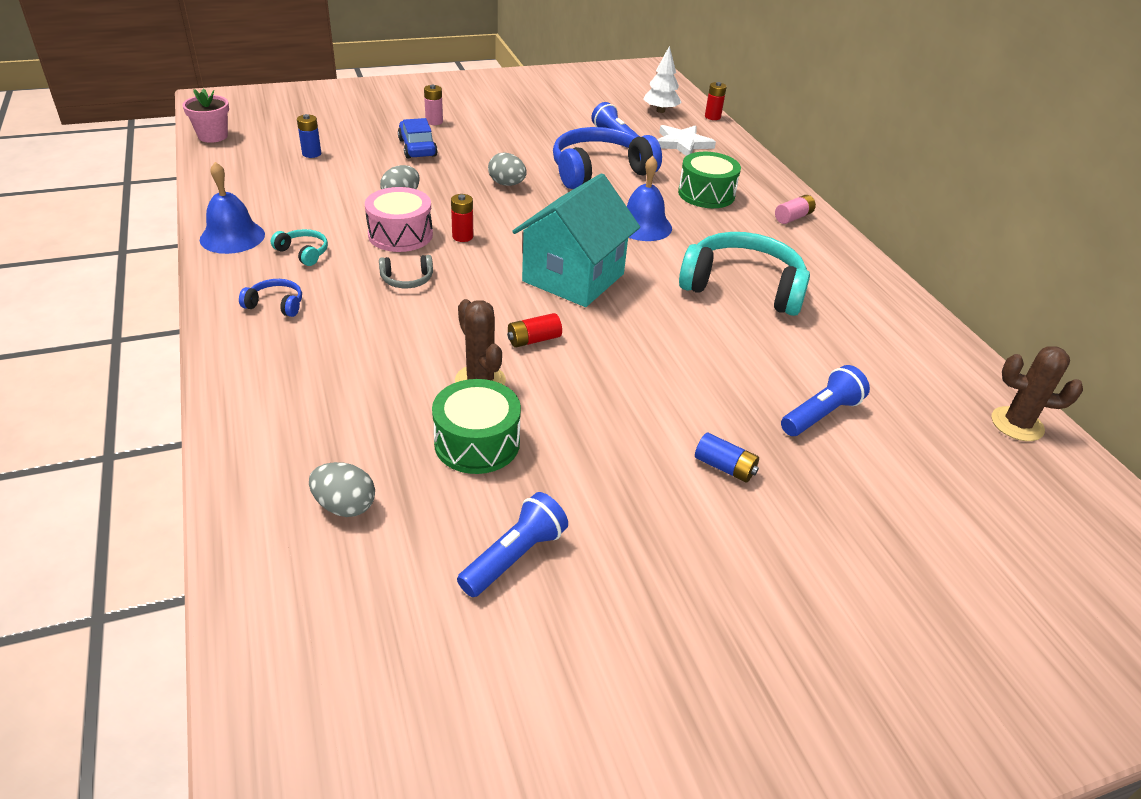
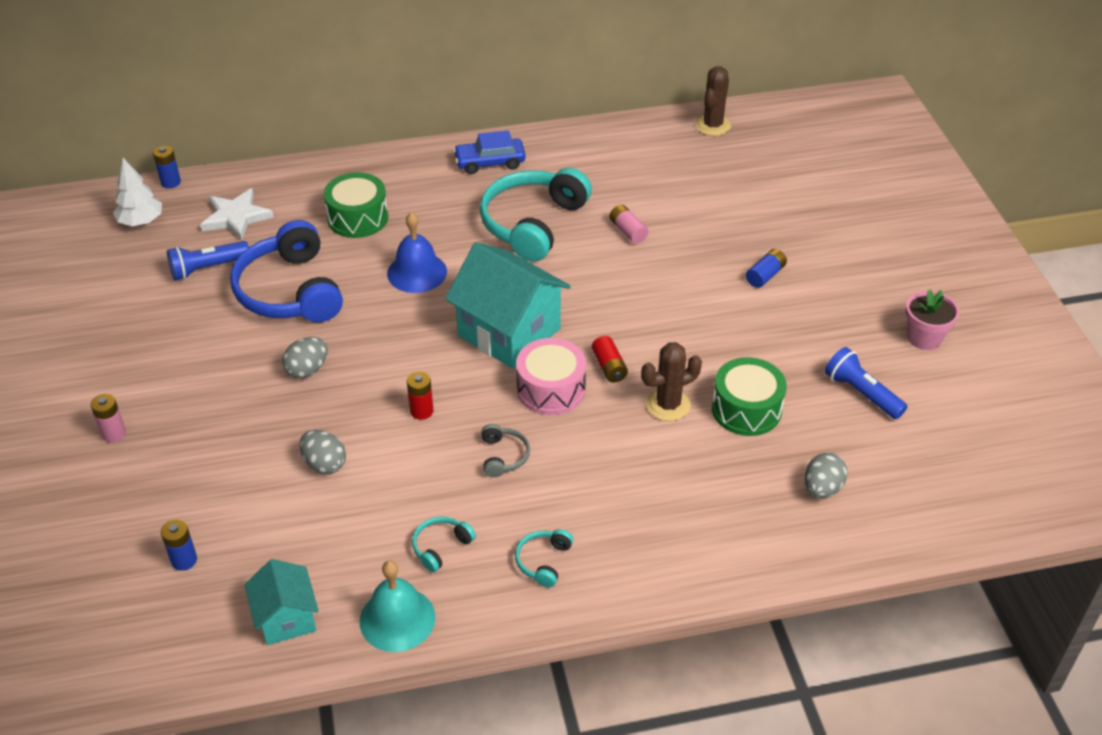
camera: 80 degrees left, 5 degrees up
pink flower pot [183,88,229,143] -> pink flower pot moved to [905,289,959,350]
blue bell [200,162,265,254] -> turquoise bell [360,561,435,652]
blue headphones [239,279,302,317] -> turquoise headphones [515,529,573,587]
pink drum [365,187,433,252] -> pink drum moved to [516,338,586,415]
blue car [398,118,438,159] -> blue car moved to [453,130,526,174]
red battery [705,82,727,120] -> blue battery [153,145,181,188]
pink battery [775,195,816,224] -> pink battery moved to [609,205,648,244]
blue flashlight [781,365,870,436] -> none
none -> turquoise house [244,559,319,645]

